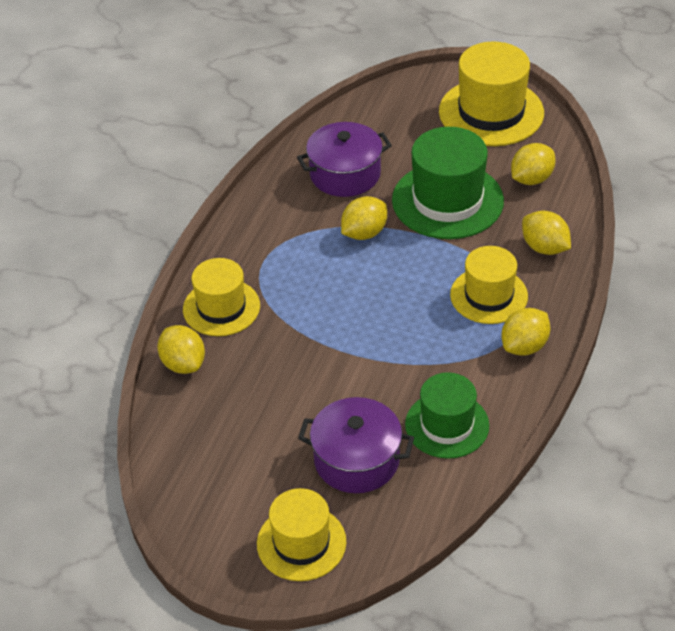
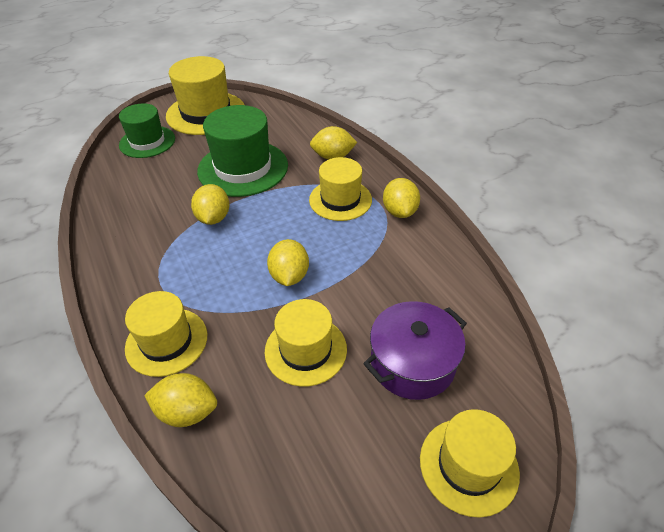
camera: 50 degrees left, 0 degrees up
purple pot [297,122,392,197] -> none
green hat [405,372,489,459] -> green hat moved to [119,103,175,158]
yellow lemon [511,143,556,185] -> yellow lemon moved to [267,239,309,286]
none -> yellow hat [264,299,347,387]

